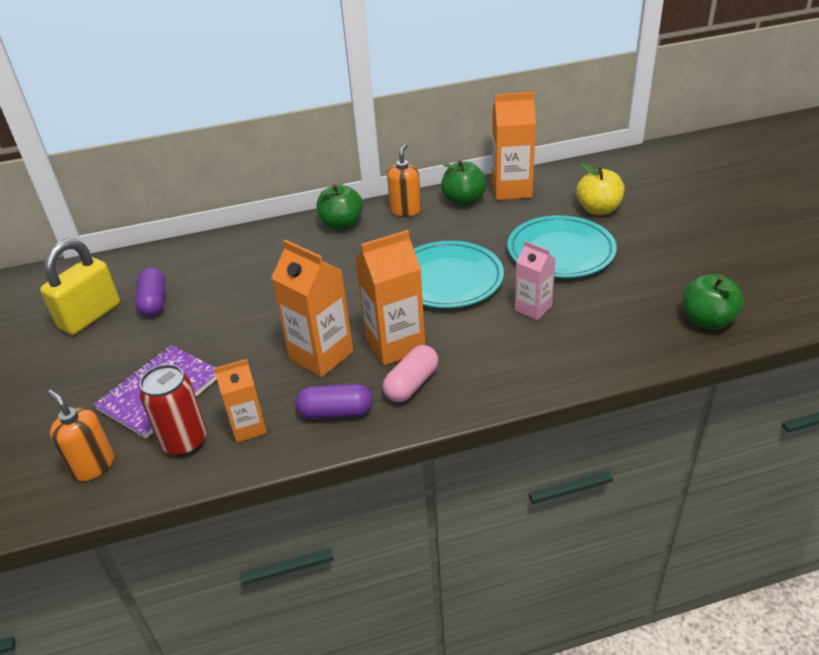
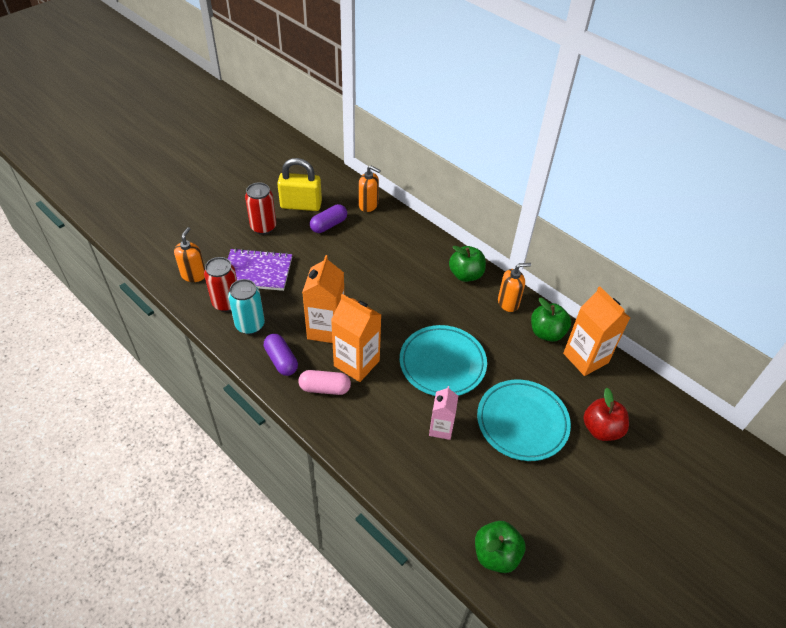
camera: 55 degrees right, 10 degrees up
orange carton [214,359,267,443] -> turquoise can [228,279,265,335]
yellow apple [576,163,624,215] -> red apple [583,388,629,441]
none -> red can [245,182,276,235]
none -> orange soap dispenser [359,166,381,212]

